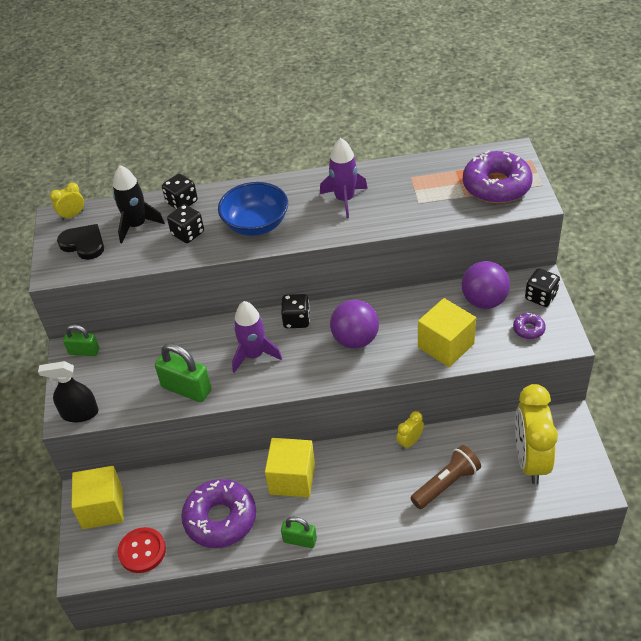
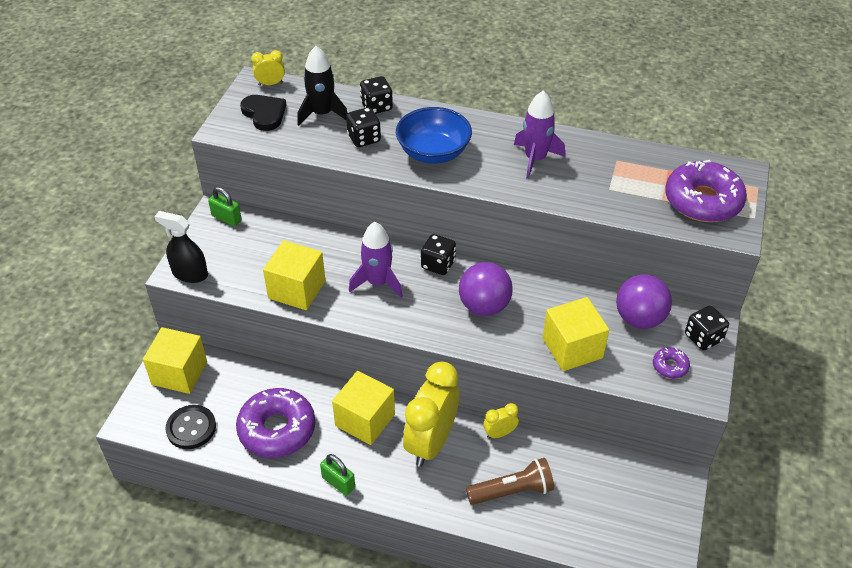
camera: 20 degrees right, 0 degrees up
red button [117,527,166,573] -> black button [165,405,216,449]
green padlock [155,343,212,402] -> yellow cube [263,240,326,310]
yellow clock [515,384,558,484] -> yellow clock moved to [403,361,459,467]

